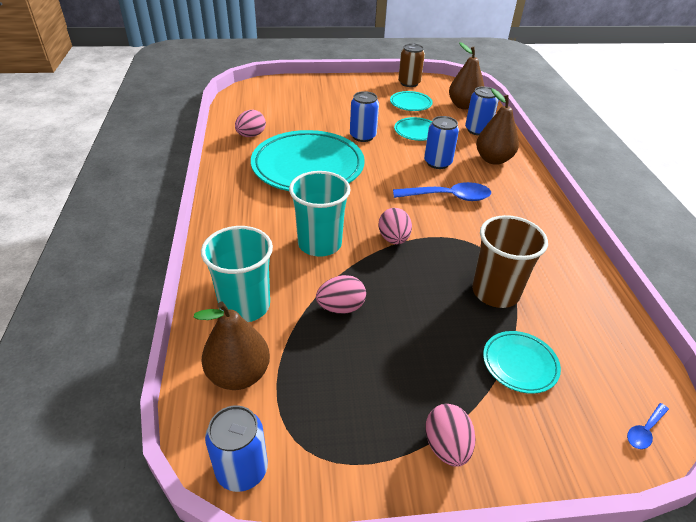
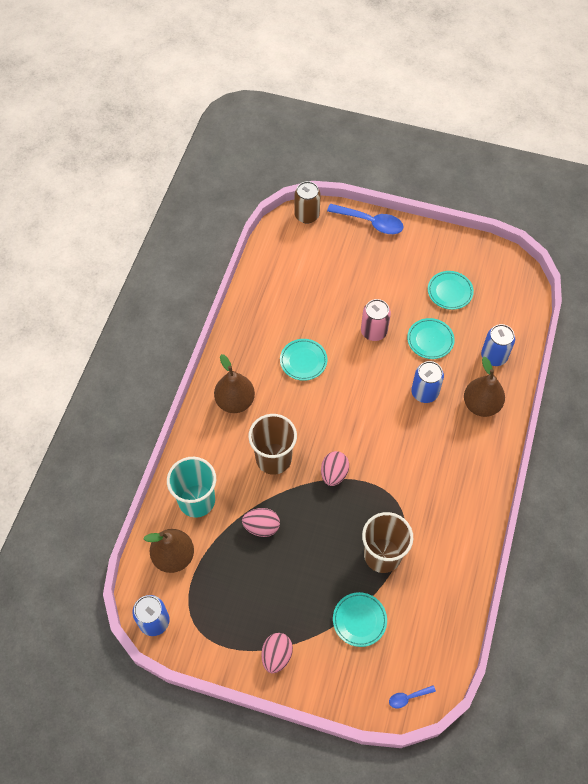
camera: 25 degrees right, 20 degrees up
pink egg [235,110,266,137] -> none
turquoise plate [251,130,364,191] -> turquoise plate [280,339,327,381], size x0.46
turquoise cup [289,171,351,257] -> brown cup [248,414,297,475]
blue can [350,91,379,142] -> pink can [361,299,391,341]
blue spoon [393,182,491,201] -> blue spoon moved to [327,204,404,234]
brown can [398,43,425,87] -> brown can moved to [294,181,321,223]
brown pear [449,42,485,110] -> brown pear moved to [214,354,255,413]

